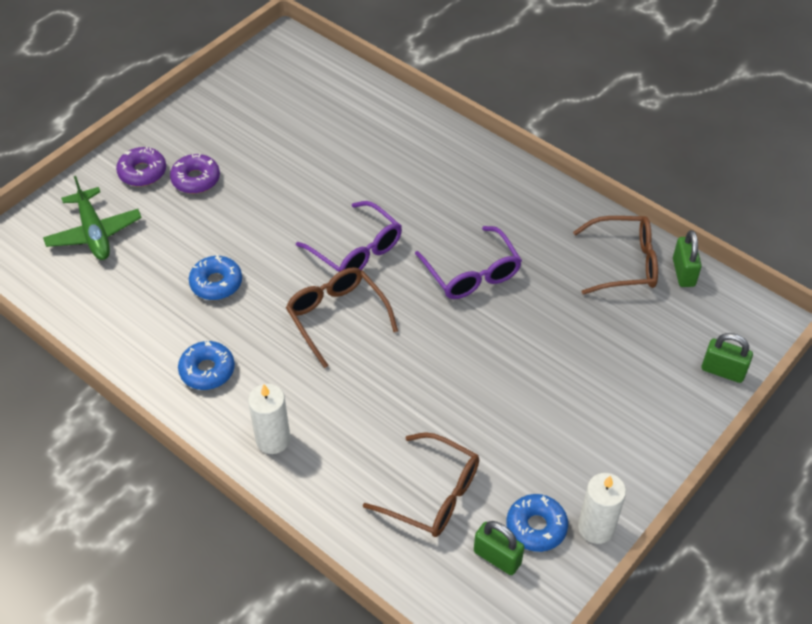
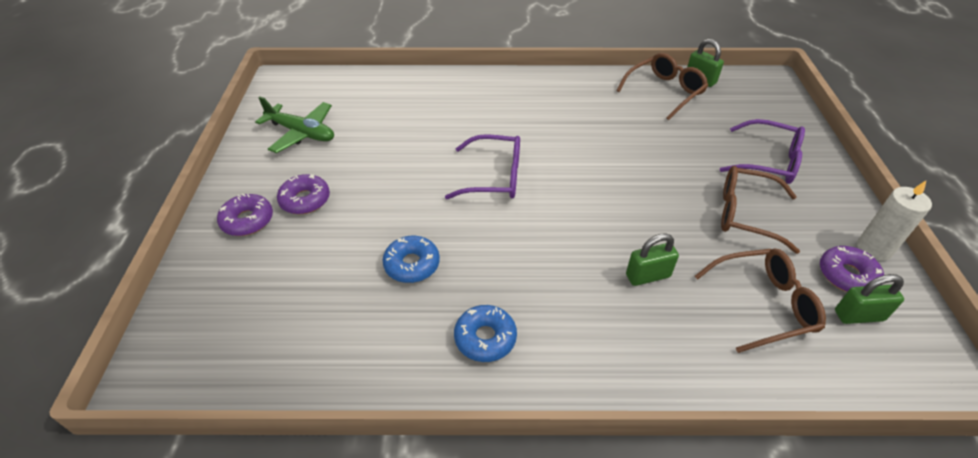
camera: 40 degrees left, 5 degrees down
green plane [43,176,142,260] -> green plane moved to [255,96,334,153]
white candle [248,384,291,454] -> none
brown glasses [286,267,398,368] -> brown glasses moved to [721,166,800,254]
purple glasses [415,226,522,299] -> purple glasses moved to [720,119,805,184]
blue donut [506,494,568,552] -> purple donut [820,246,884,292]
green padlock [702,333,753,383] -> green padlock moved to [626,233,679,286]

